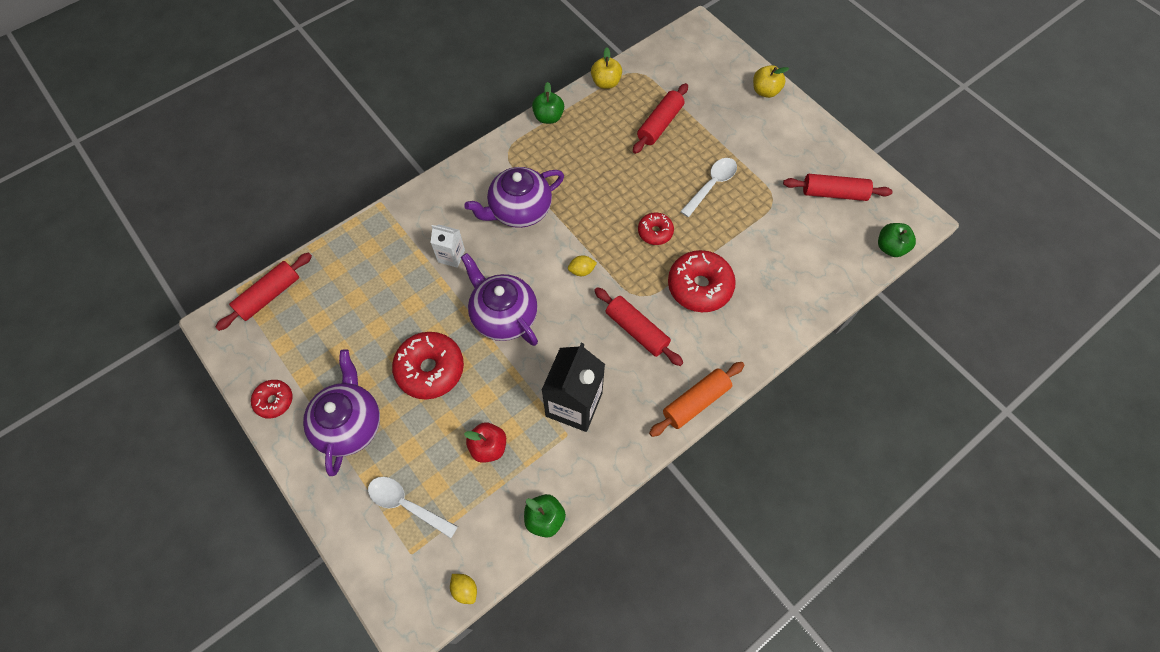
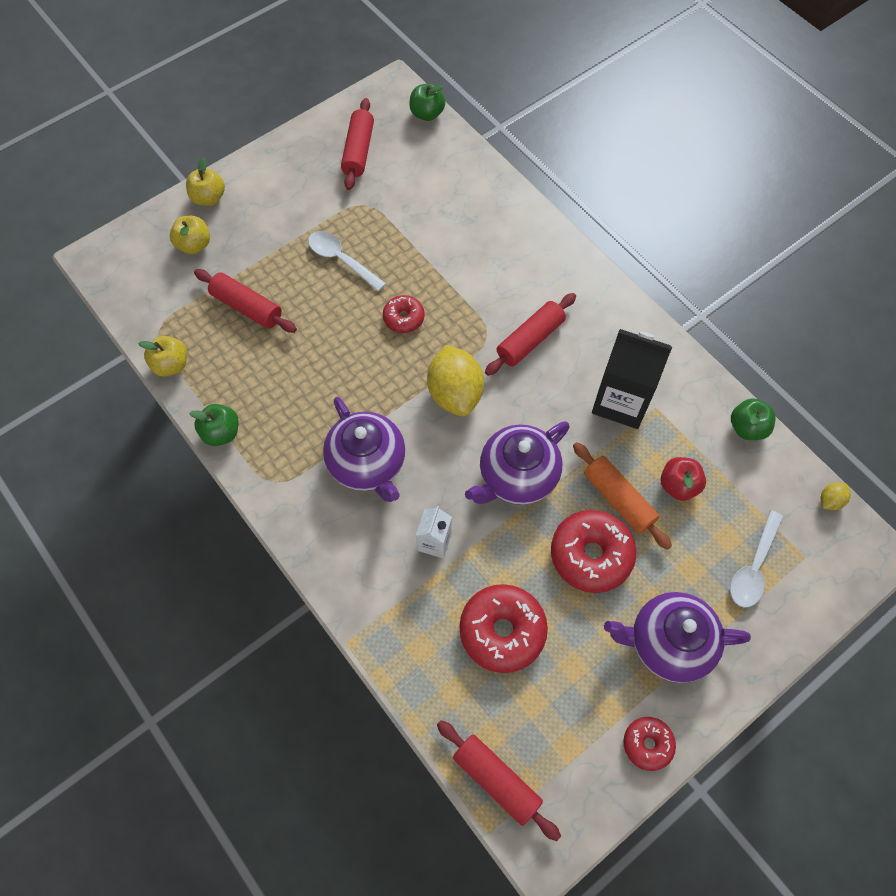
camera: 90 degrees left, 0 degrees up
yellow lemon [568,255,597,276] -> yellow lemon [427,345,484,417], size x2.27
orange rolling pin [649,362,744,437] -> orange rolling pin moved to [573,442,672,550]
red donut [668,250,736,312] -> red donut moved to [459,584,548,673]
none -> yellow apple [170,216,210,254]

